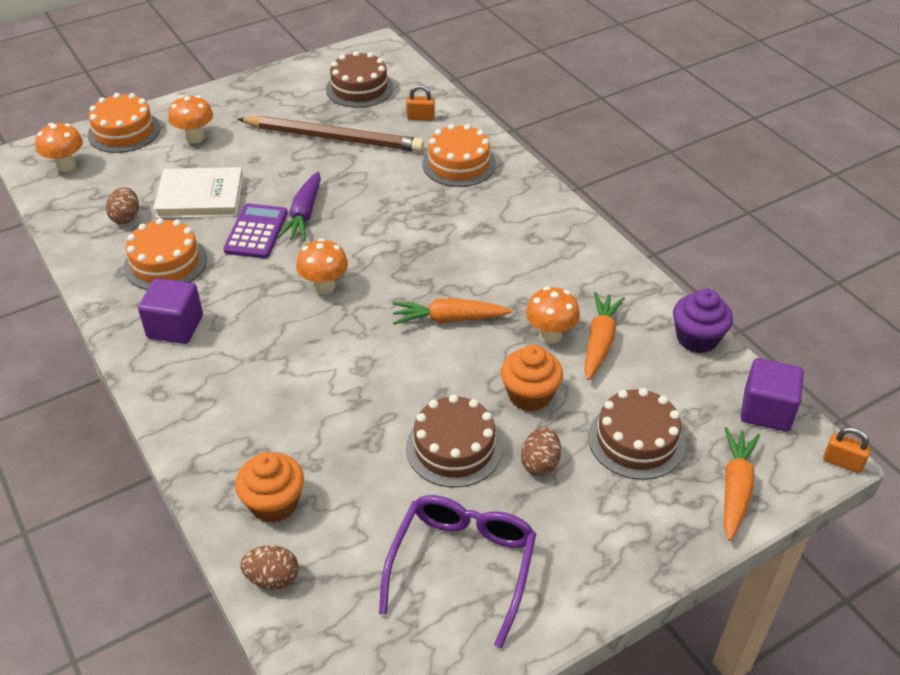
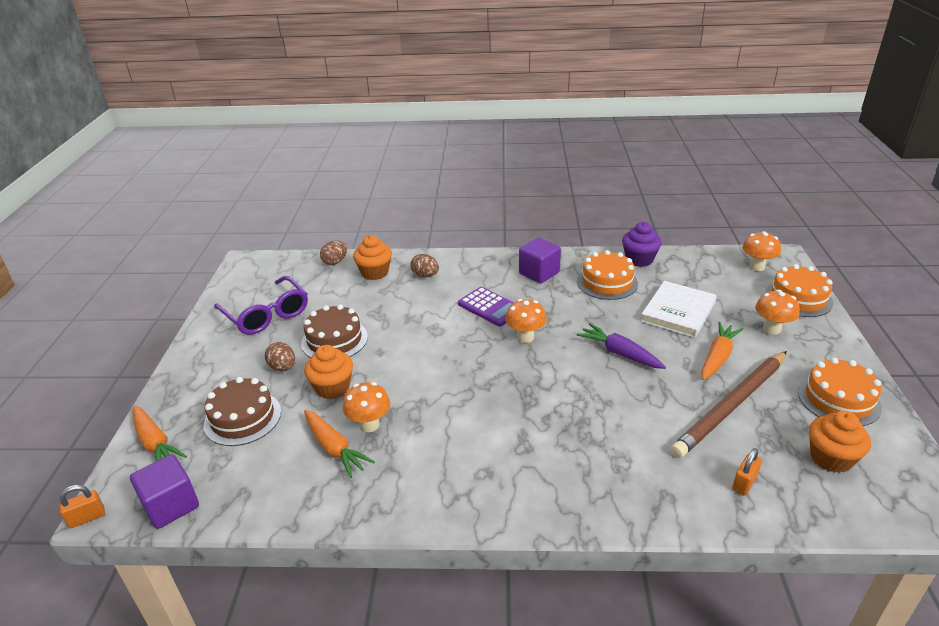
camera: 125 degrees right, 10 degrees down
brown egg [106,187,139,224] -> brown egg moved to [410,254,439,277]
purple calculator [223,203,288,258] -> purple calculator moved to [458,287,514,326]
brown cake [326,51,393,108] -> orange cupcake [809,411,871,473]
orange carrot [393,298,512,325] -> orange carrot moved to [701,322,744,380]
orange cake [422,124,496,187] -> orange cake moved to [798,357,882,426]
purple cupcake [673,289,733,353] -> purple cupcake moved to [622,222,662,267]

